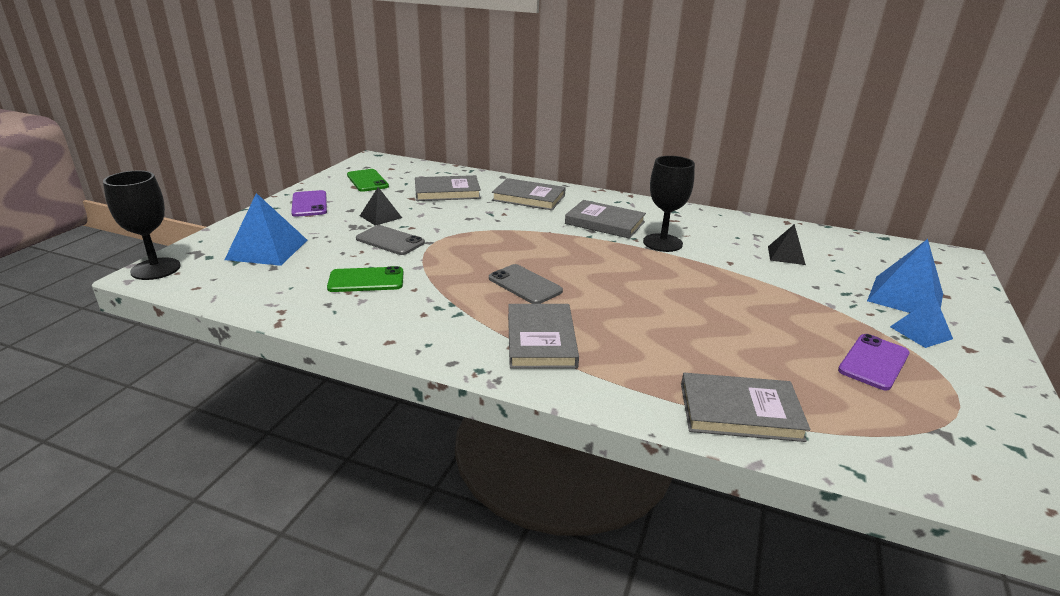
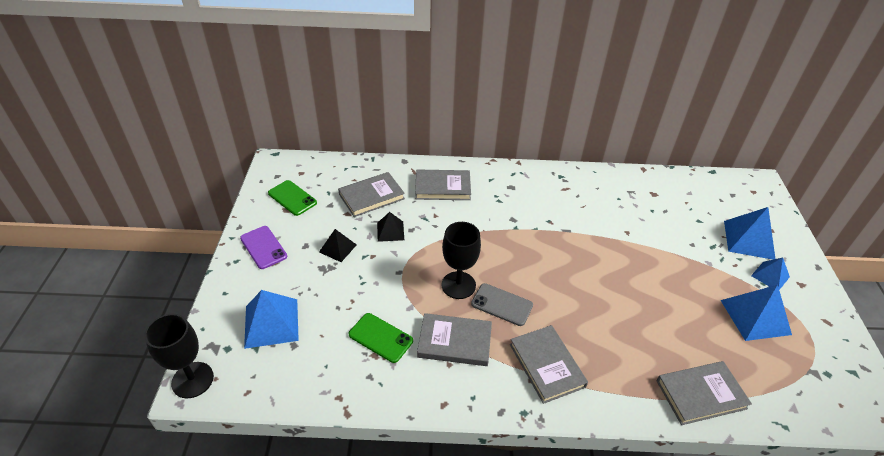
camera: 20 degrees left, 15 degrees up
green phone [327,266,404,292] -> green phone turned 60 degrees clockwise [349,313,413,363]
grey phone [356,225,425,255] -> none
grey book [565,200,646,239] -> grey book moved to [417,313,492,366]
black goblet [643,156,695,252] -> black goblet moved to [441,222,481,299]
black pyramid [768,224,806,265] -> black pyramid moved to [377,212,404,242]
purple phone [838,334,910,391] -> blue pyramid [721,285,792,341]

